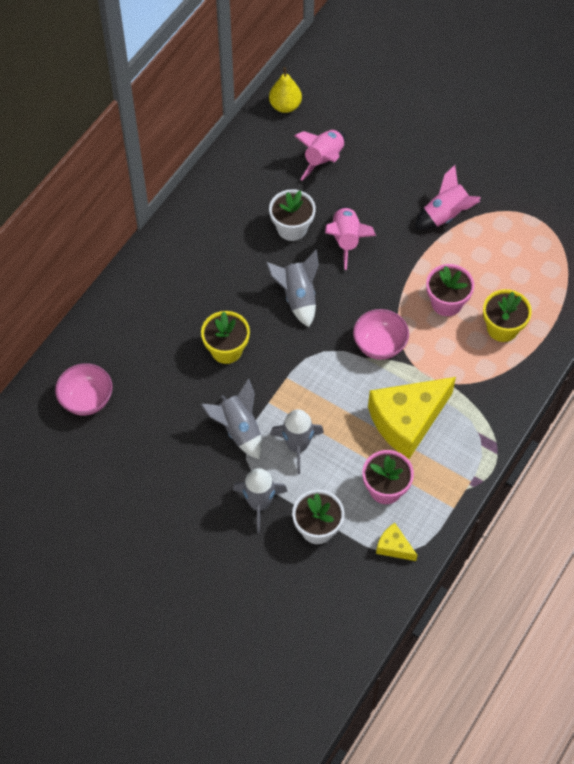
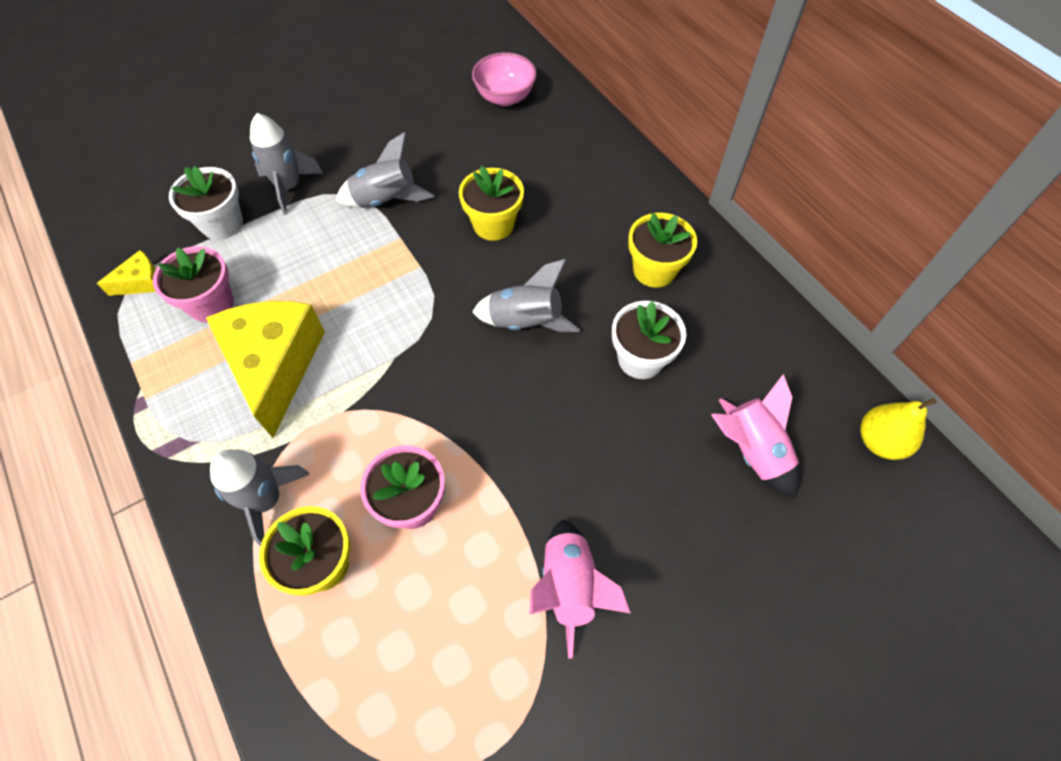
camera: 115 degrees right, 0 degrees up
grey rocket [270,409,324,474] -> grey rocket moved to [210,449,310,547]
pink rocket [325,206,376,270] -> none
pink bowl [353,309,409,360] -> none
none -> yellow flower pot [628,213,697,288]

